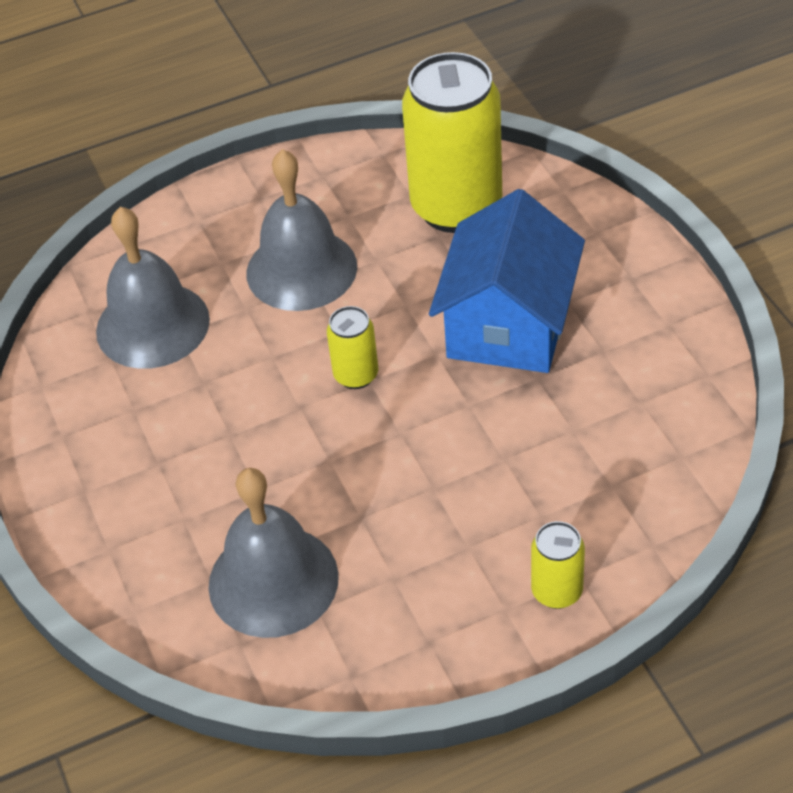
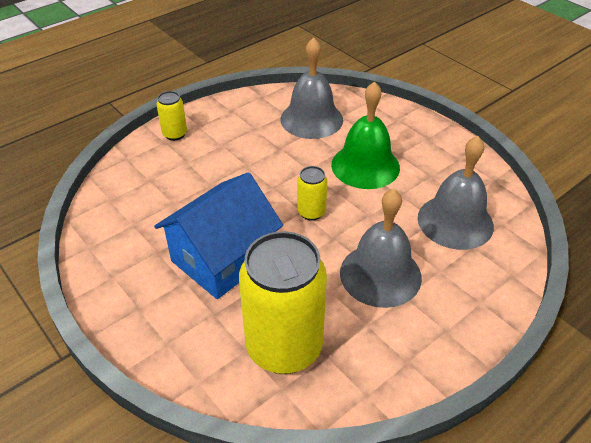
camera: 160 degrees right, 5 degrees down
blue house [429,189,585,373] -> blue house turned 45 degrees clockwise [154,172,283,299]
none -> green bell [331,81,400,189]

